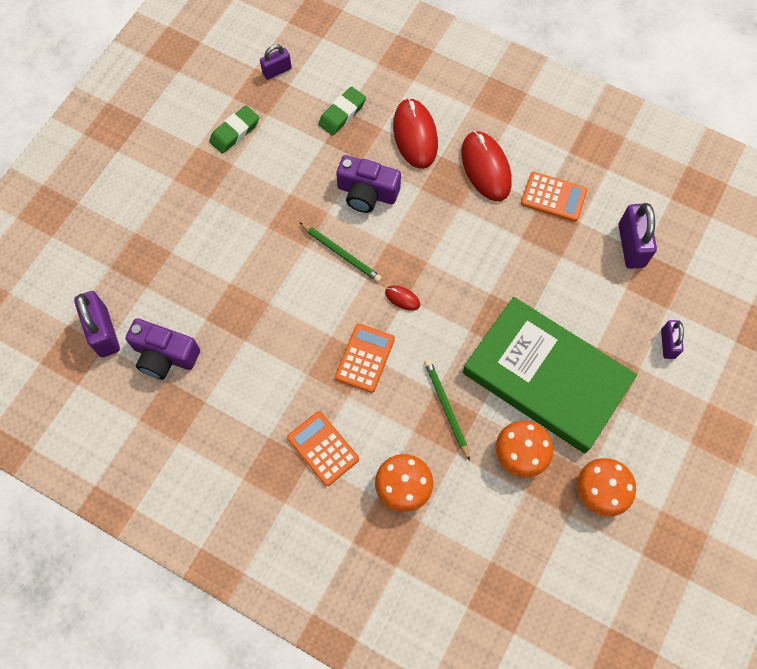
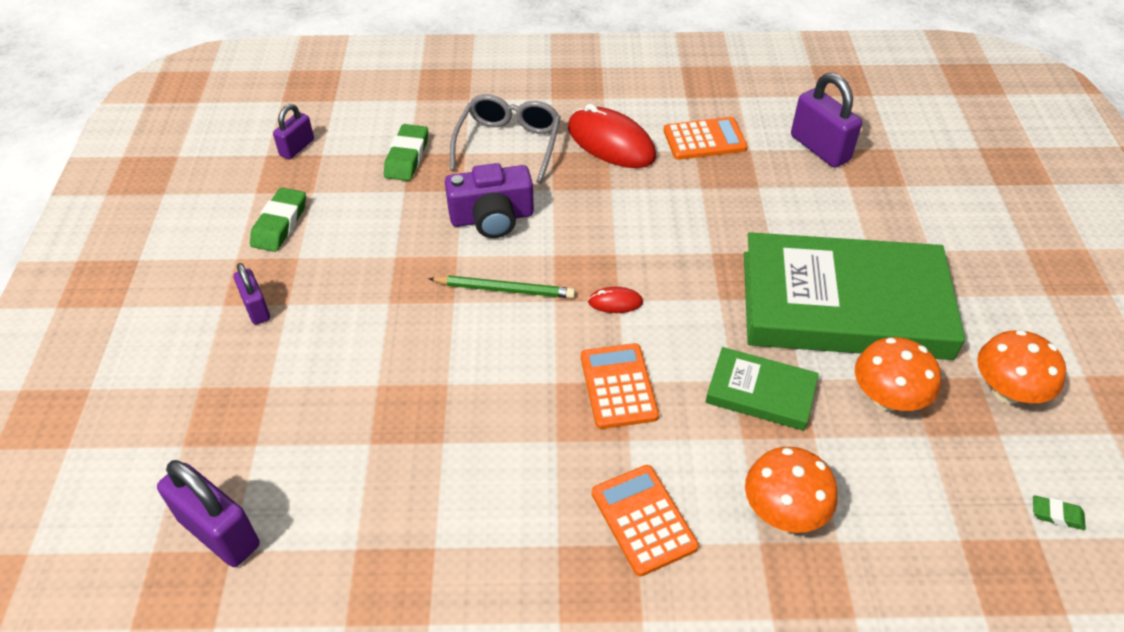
camera: 30 degrees left, 20 degrees down
purple camera [126,318,200,380] -> none
orange calculator [287,411,359,486] -> orange calculator turned 45 degrees clockwise [592,465,699,576]
red mouse [393,98,438,169] -> grey glasses [450,94,561,183]
green pencil [424,359,470,461] -> green book [706,347,819,431]
purple padlock [661,320,684,359] -> purple padlock moved to [233,263,270,325]
none -> green eraser [1033,495,1086,530]

